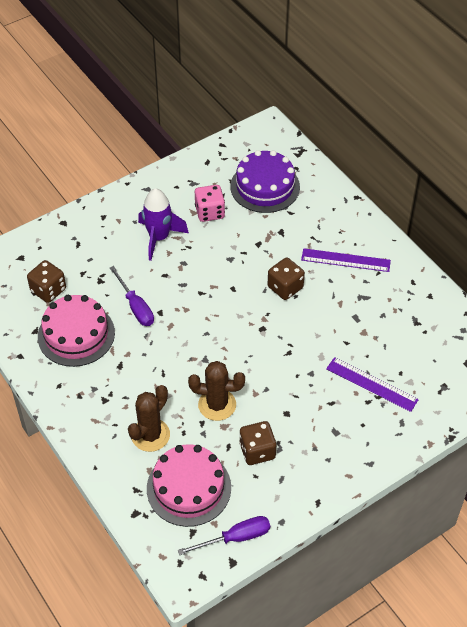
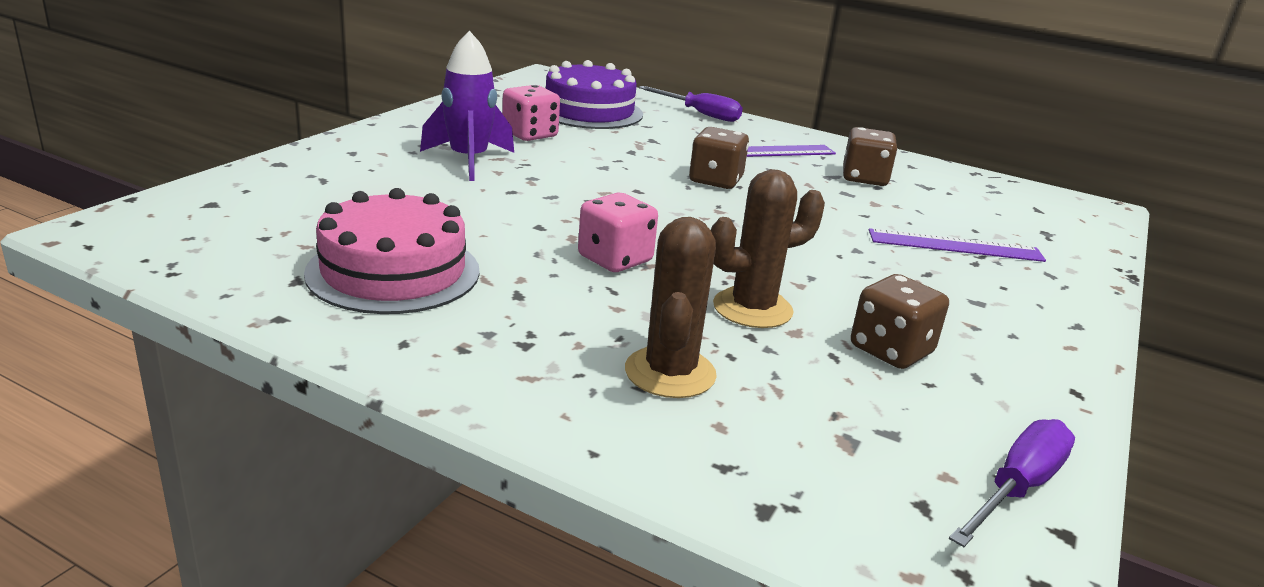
camera: 30 degrees left, 25 degrees down
brown dice [27,260,66,303] -> brown dice moved to [843,127,897,186]
purple screwdriver [110,266,154,326] -> purple screwdriver moved to [639,86,743,122]
pink cake [147,444,231,527] -> none
none -> pink dice [578,193,658,272]

